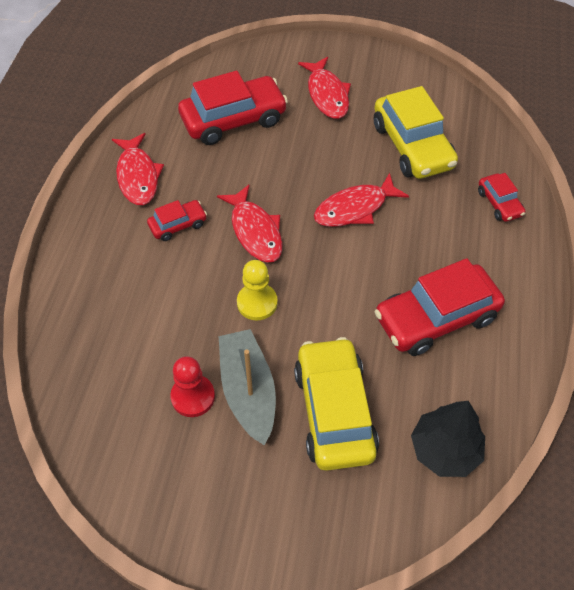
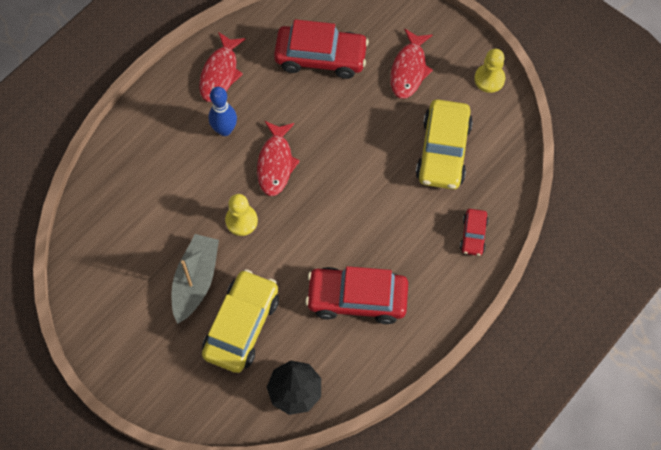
camera: 30 degrees right, 10 degrees up
red car [147,200,207,241] -> blue bowling pin [209,87,237,136]
red pawn [170,356,215,417] -> none
red fish [314,173,409,227] -> none
none -> yellow pawn [474,49,505,93]

